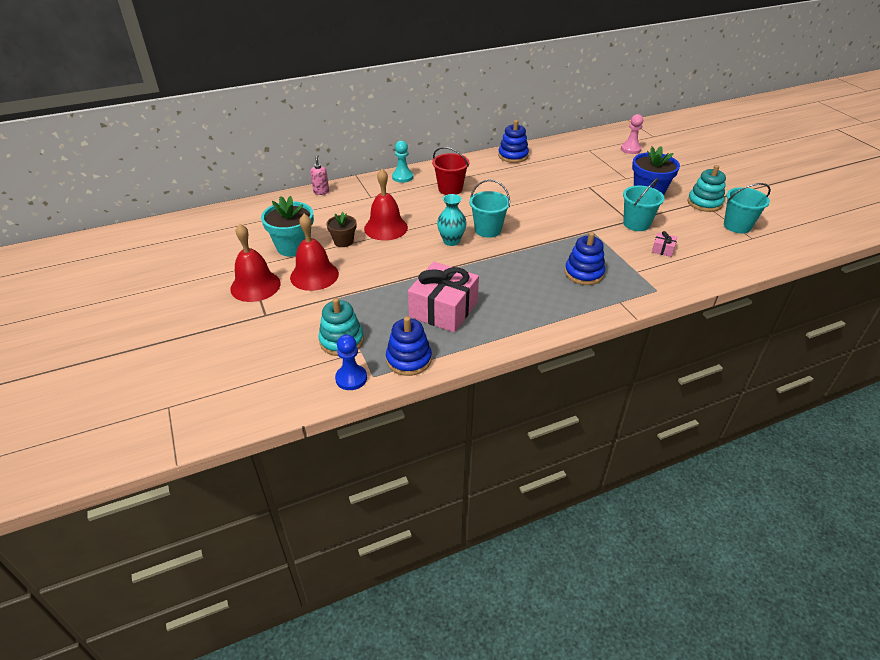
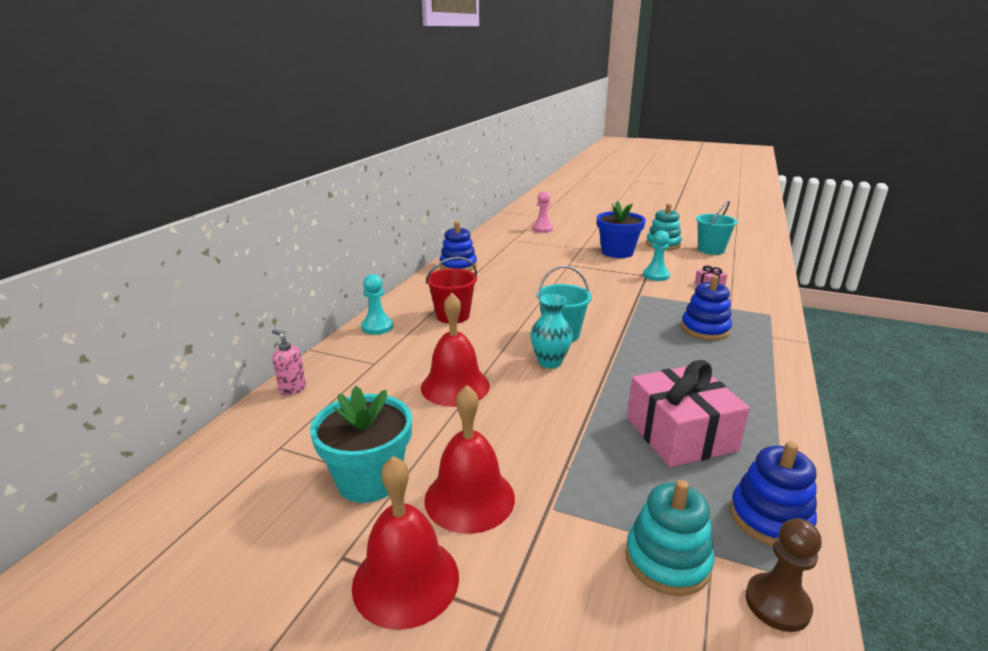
camera: 45 degrees left, 15 degrees down
brown flower pot [326,212,357,247] -> none
blue pawn [335,335,367,390] -> brown pawn [745,518,822,632]
turquoise bucket [623,178,665,231] -> turquoise pawn [643,230,670,281]

